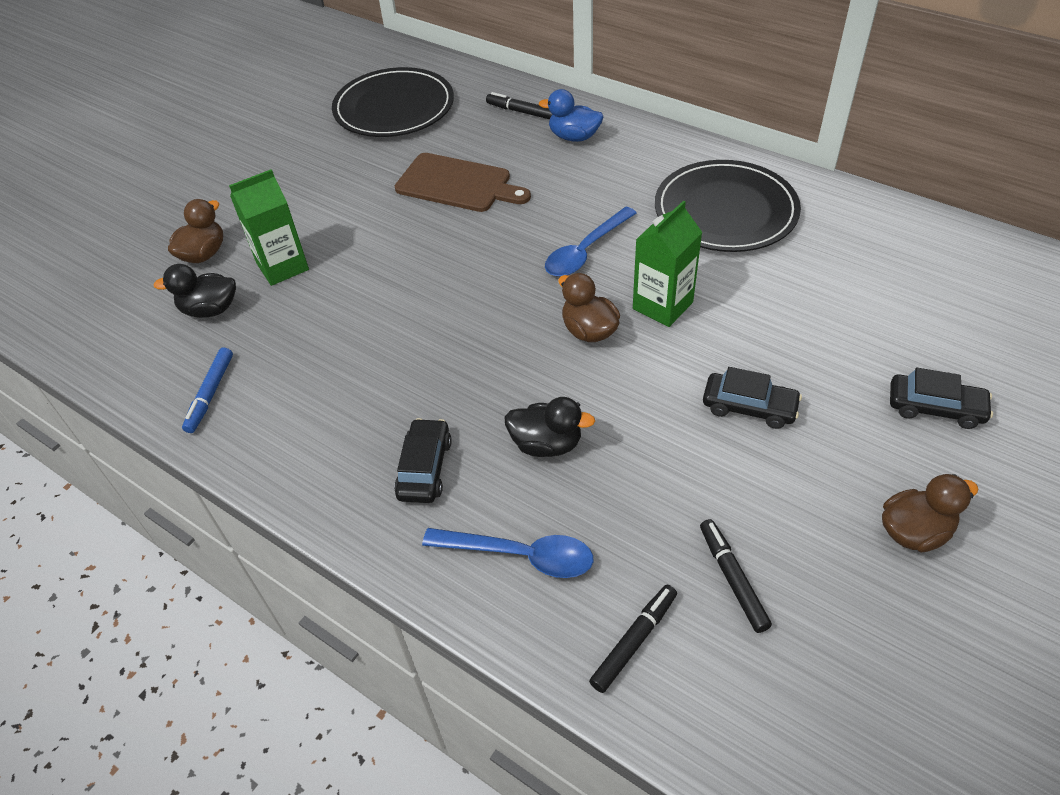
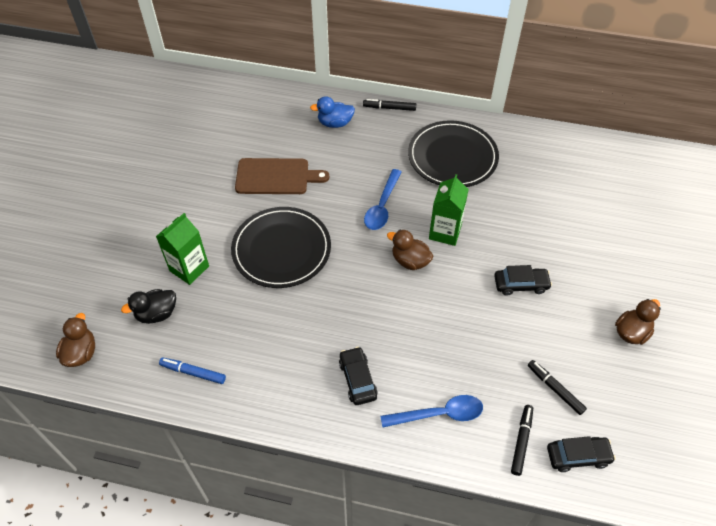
camera: 25 degrees left, 5 degrees up
brown duck [168,199,223,263] -> brown duck moved to [56,313,95,367]
blue marker [182,347,233,433] -> blue marker turned 120 degrees clockwise [159,357,226,384]
black plate [332,67,454,137] -> black plate moved to [231,207,331,288]
black marker [486,92,553,119] -> black marker moved to [363,99,416,111]
black duck [504,397,595,457] -> none
black car [890,368,993,429] -> black car moved to [547,436,616,472]

